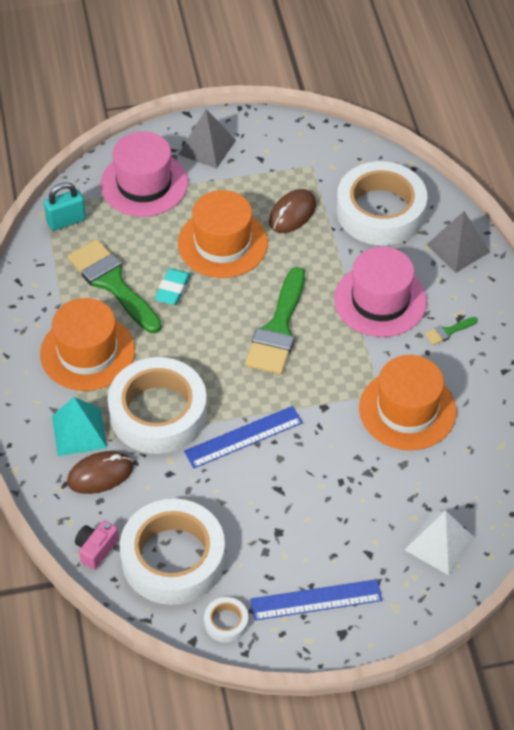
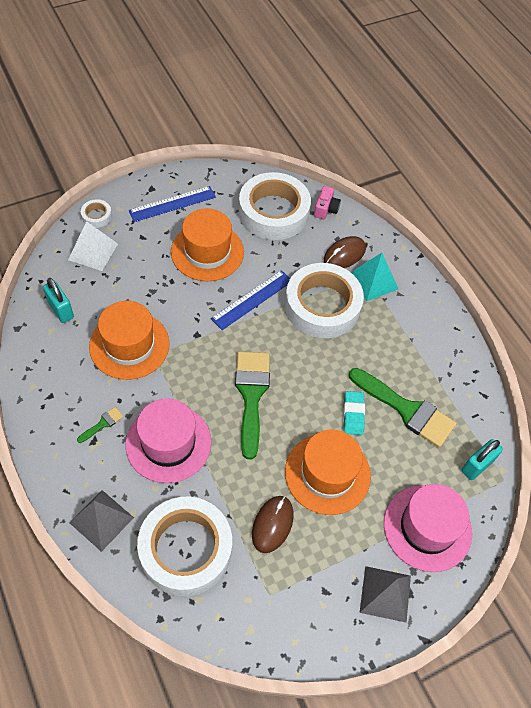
camera: 160 degrees right, 5 degrees up
orange hat [40,298,135,391] -> orange hat moved to [171,209,244,281]
white tape [204,597,248,642] -> white tape moved to [81,199,112,228]
none -> turquoise padlock [43,278,74,323]

